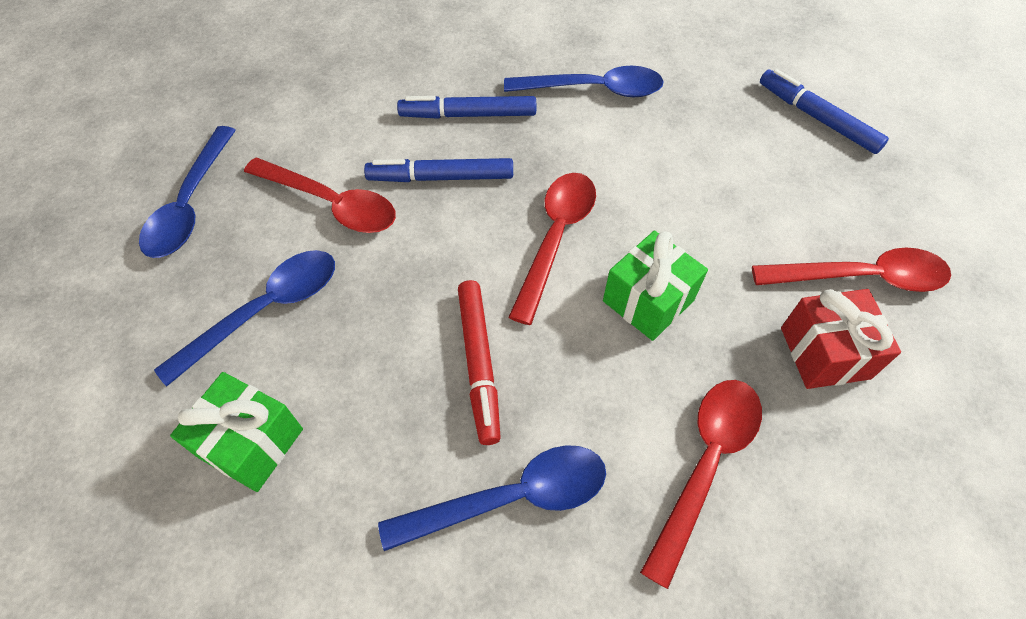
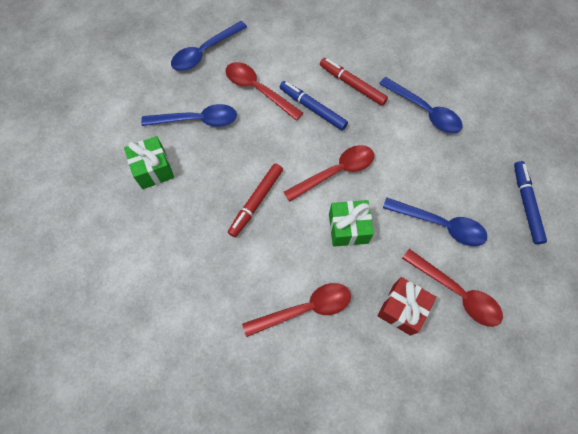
camera: 40 degrees right, 10 degrees up
red spoon [244,157,396,233] -> red spoon turned 150 degrees clockwise [225,62,303,121]
blue spoon [378,445,606,551] -> blue spoon moved to [383,198,487,246]
blue marker [397,96,536,119] -> red marker [320,58,388,106]

